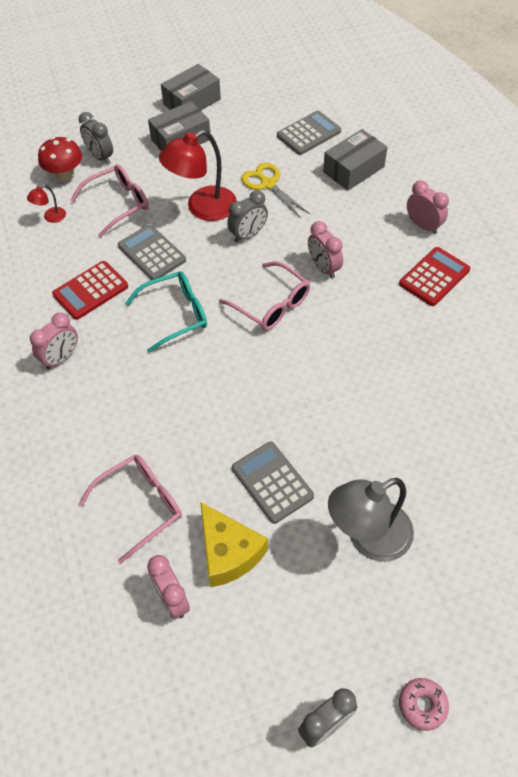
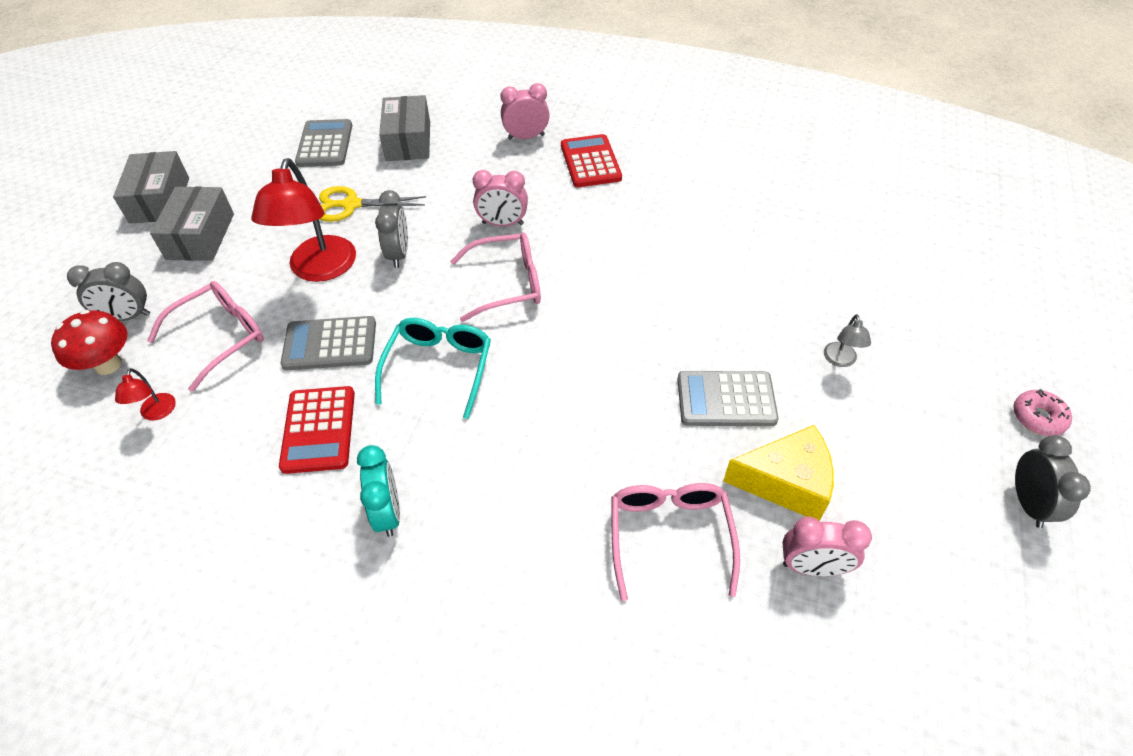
camera: 55 degrees left, 5 degrees down
pink clock [30,313,78,369] -> turquoise clock [357,445,400,537]
pink glasses [70,165,149,237] -> pink glasses turned 45 degrees clockwise [147,281,264,392]
grey lamp [328,478,414,562] -> grey lamp [824,314,871,367], size x0.44

